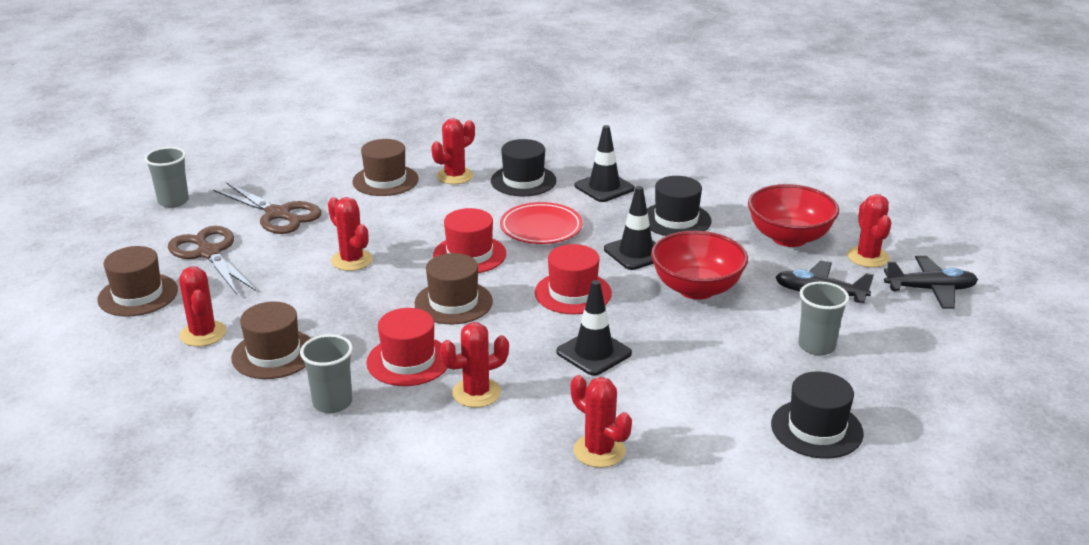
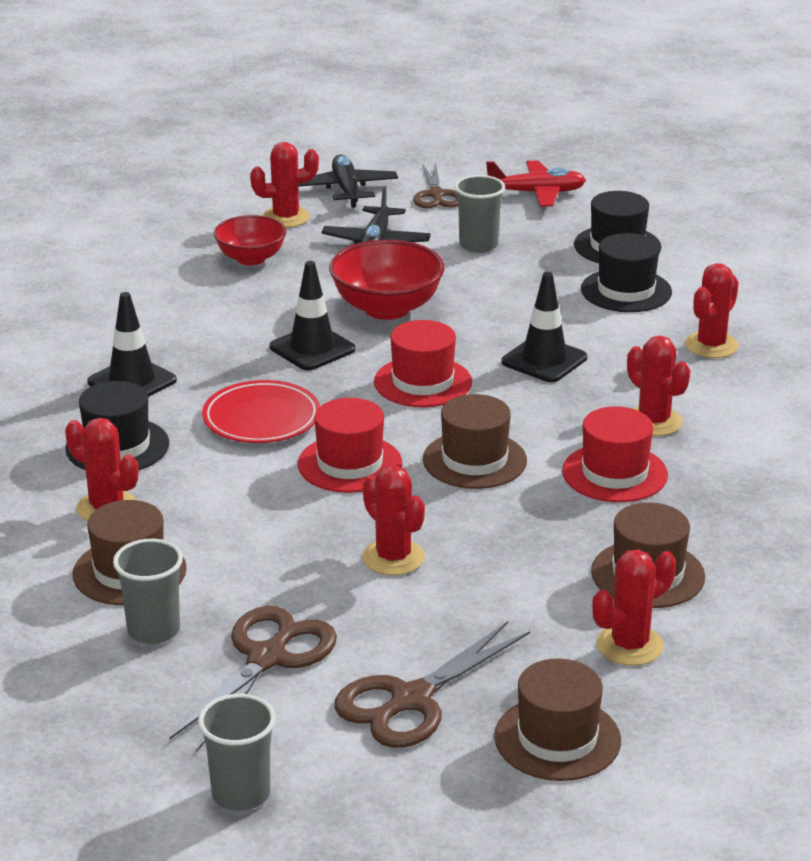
camera: 100 degrees left, 0 degrees up
grey cup [300,334,353,413] -> grey cup moved to [113,539,183,644]
red cactus [328,197,373,271] -> red cactus turned 75 degrees counterclockwise [362,465,425,575]
black hat [647,176,711,236] -> black hat moved to [581,233,672,312]
red bowl [748,184,839,247] -> red bowl [214,215,287,265], size x0.66
none -> brown scissors [413,162,458,208]
none -> red plane [486,161,586,207]

